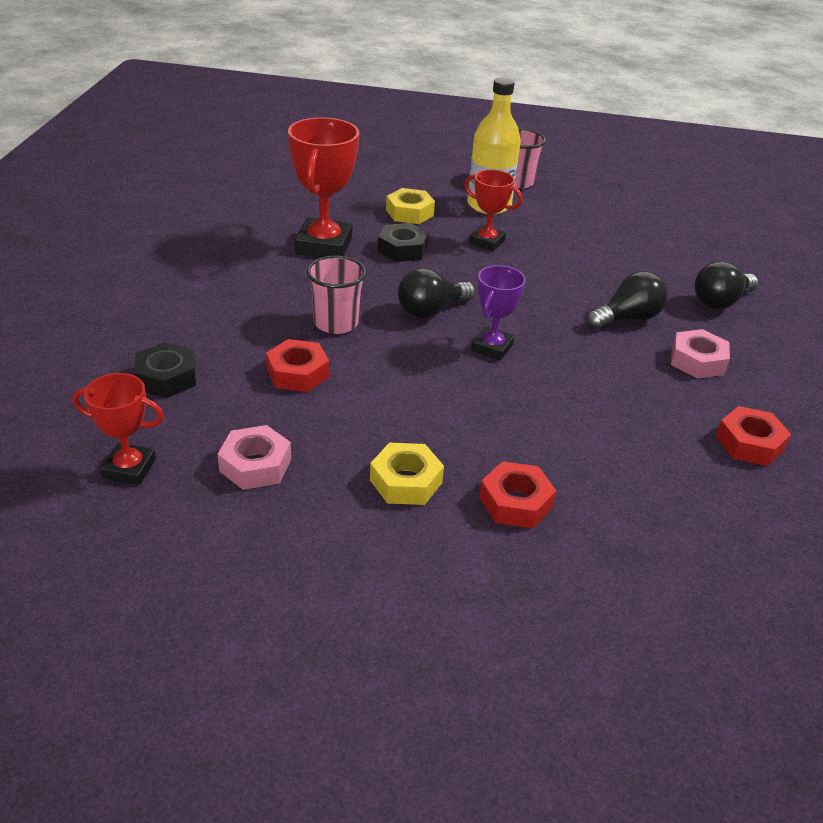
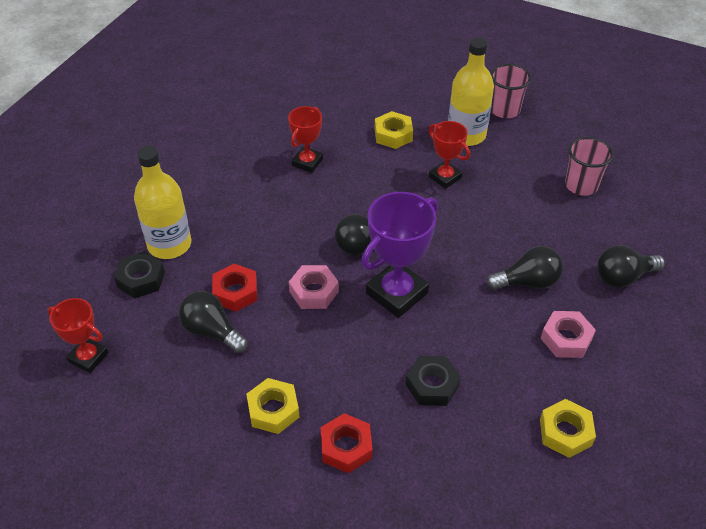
camera: 20 degrees right, 10 degrees up
pink nut [218,425,291,490] -> pink nut moved to [289,265,339,309]
red trophy [288,117,359,257] -> red trophy [288,106,323,173], size x0.60
pink cup [307,256,366,334] -> pink cup moved to [565,137,613,196]
black nut [378,223,429,262] -> black nut moved to [405,356,461,406]
purple trophy [471,265,526,361] -> purple trophy [361,192,438,318], size x1.68
red nut [716,406,791,466] -> yellow nut [540,399,596,458]
none -> yellow bottle [134,146,191,259]
none -> black light bulb [178,291,248,353]

